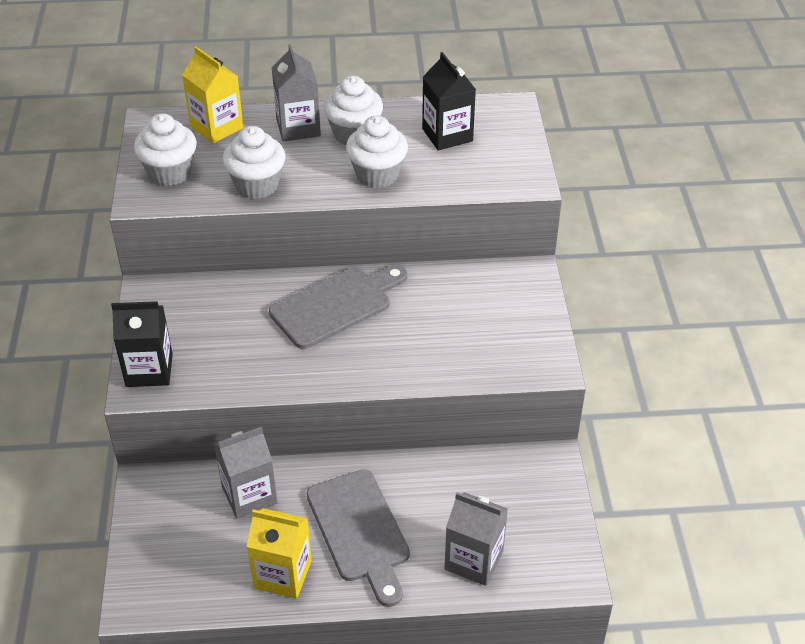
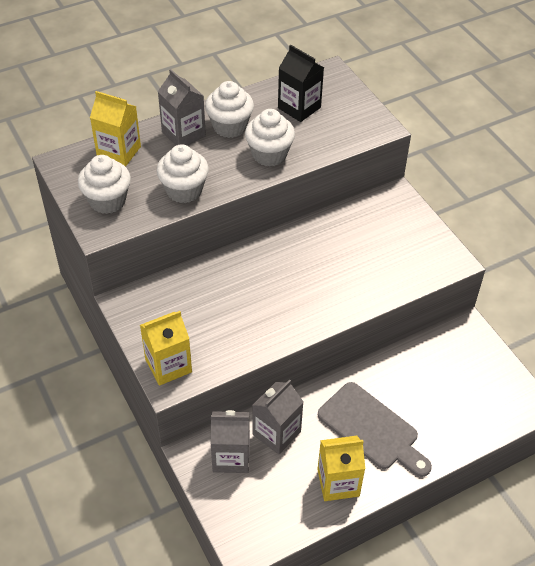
camera: 25 degrees left, 5 degrees up
black carton [111,301,173,387] -> yellow carton [140,311,192,386]
grey cutting board [269,265,407,349] -> none
grey carton [444,492,508,586] -> grey carton moved to [211,410,250,473]

